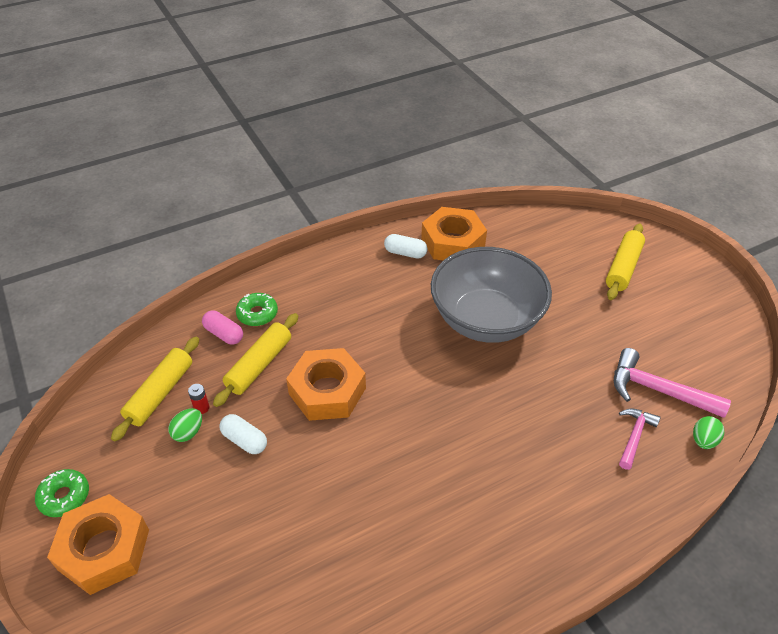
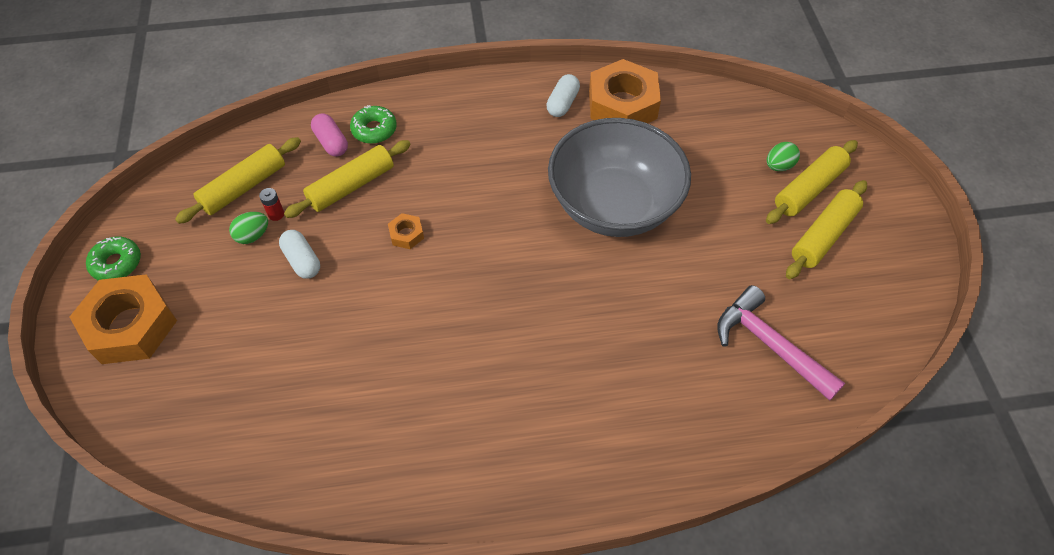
camera: 20 degrees right, 10 degrees up
orange nut [286,348,366,421] -> orange nut [388,213,424,249], size x0.43
white capsule [384,234,427,259] -> white capsule turned 75 degrees clockwise [546,74,580,117]
pink hammer [619,408,660,470] -> none
green egg [693,416,724,449] -> green egg moved to [767,142,800,171]
none -> yellow rolling pin [786,180,867,279]

